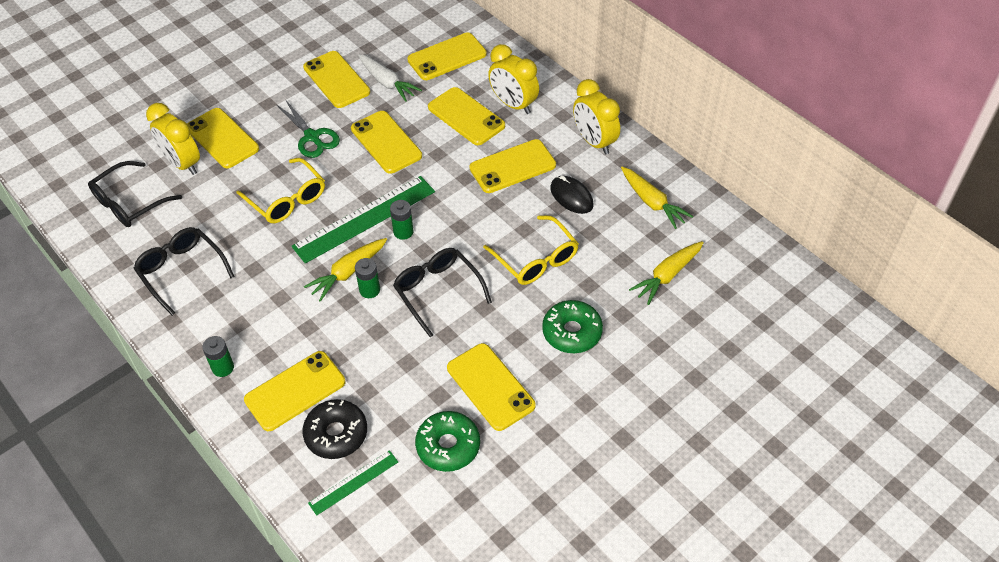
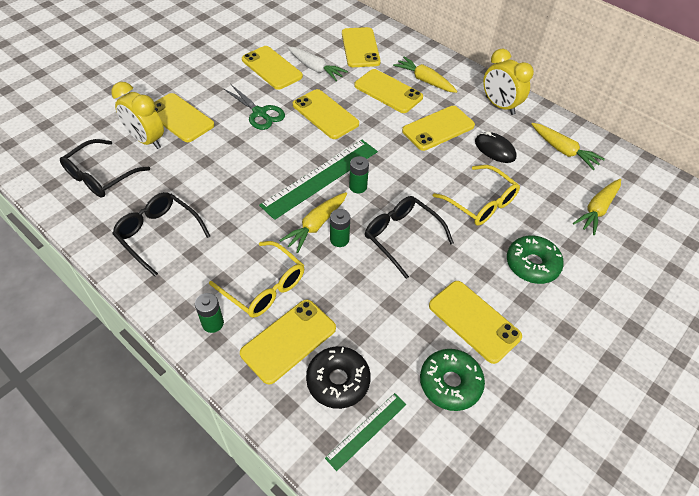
camera: 10 degrees left, 0 degrees up
yellow glasses [237,158,325,223] -> yellow glasses moved to [209,241,304,318]
yellow phone [407,32,487,80] -> yellow phone turned 60 degrees counterclockwise [342,27,381,67]
yellow clock [488,44,539,114] -> yellow carrot [393,57,458,93]

